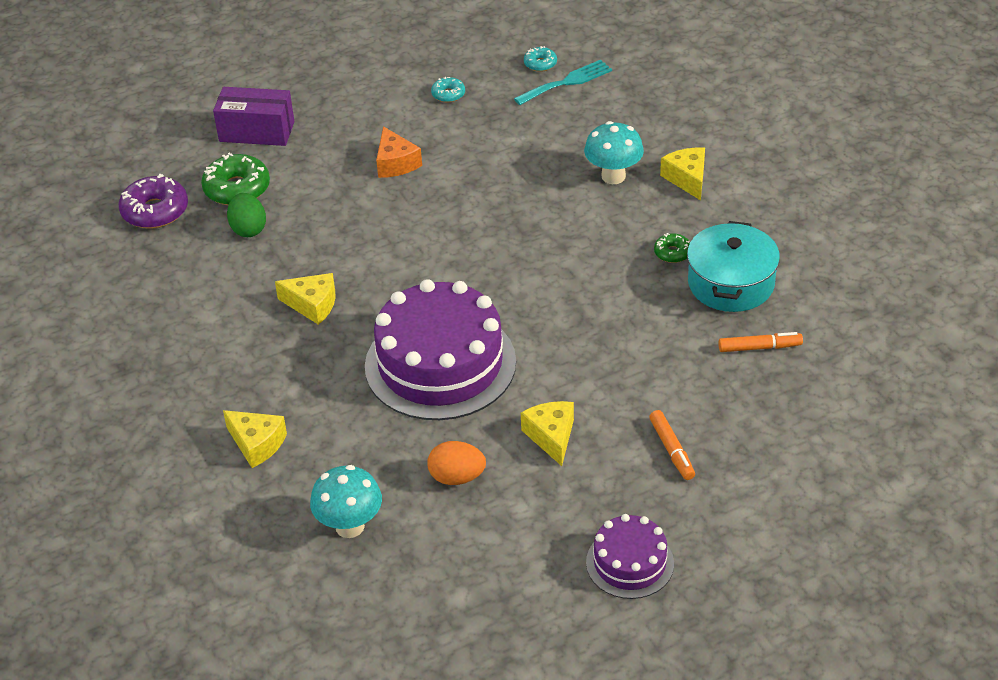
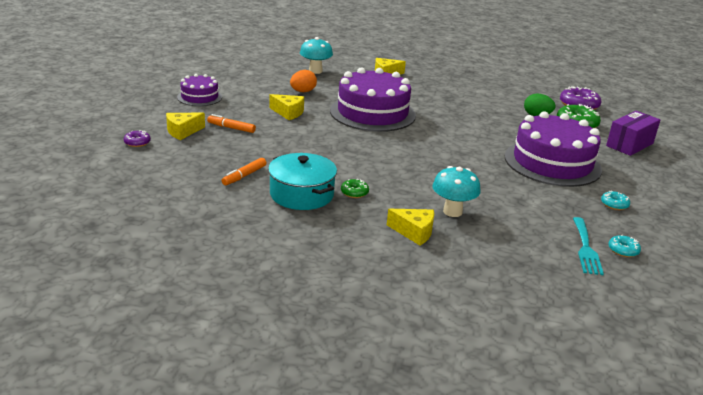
camera: 125 degrees right, 15 degrees down
yellow cheese [275,273,336,325] -> yellow cheese moved to [166,113,205,140]
orange cheese [376,126,422,178] -> purple cake [505,111,602,187]
none -> purple donut [124,130,151,147]

